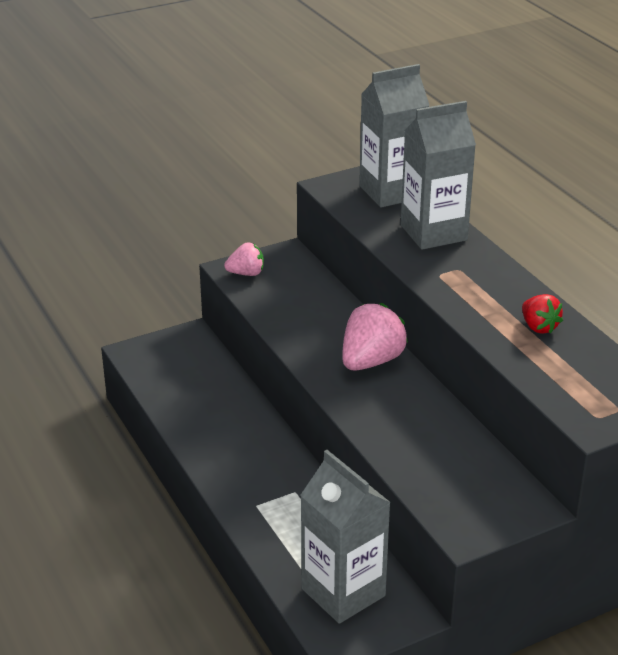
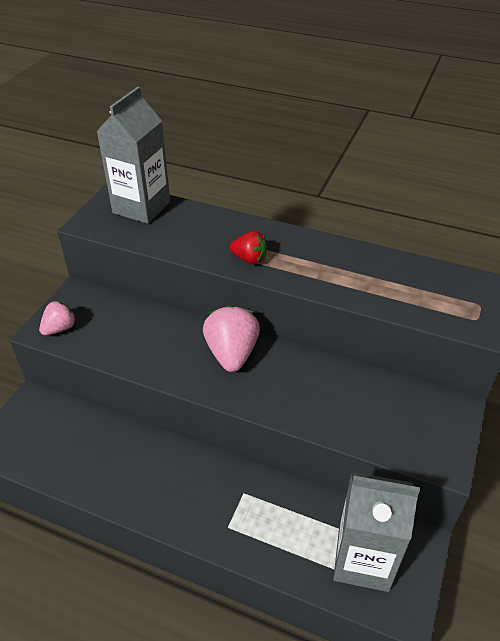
camera: 40 degrees left, 10 degrees up
grey carton [401,101,476,250] -> none
red strawberry [522,294,563,334] -> red strawberry moved to [230,231,267,264]

